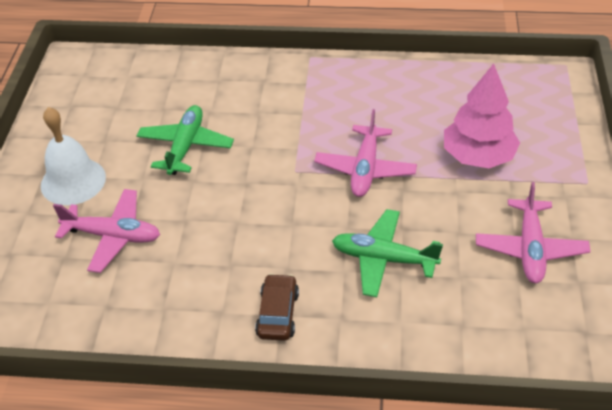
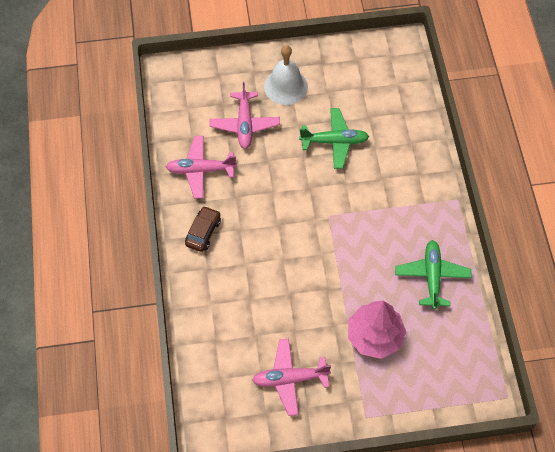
camera: 75 degrees right, 15 degrees up
brown car [255,273,299,341] -> brown car turned 60 degrees counterclockwise [185,206,221,252]
pink plane [314,109,417,197] -> pink plane moved to [166,136,237,199]
green plane [332,209,443,297] -> green plane moved to [395,240,472,309]

